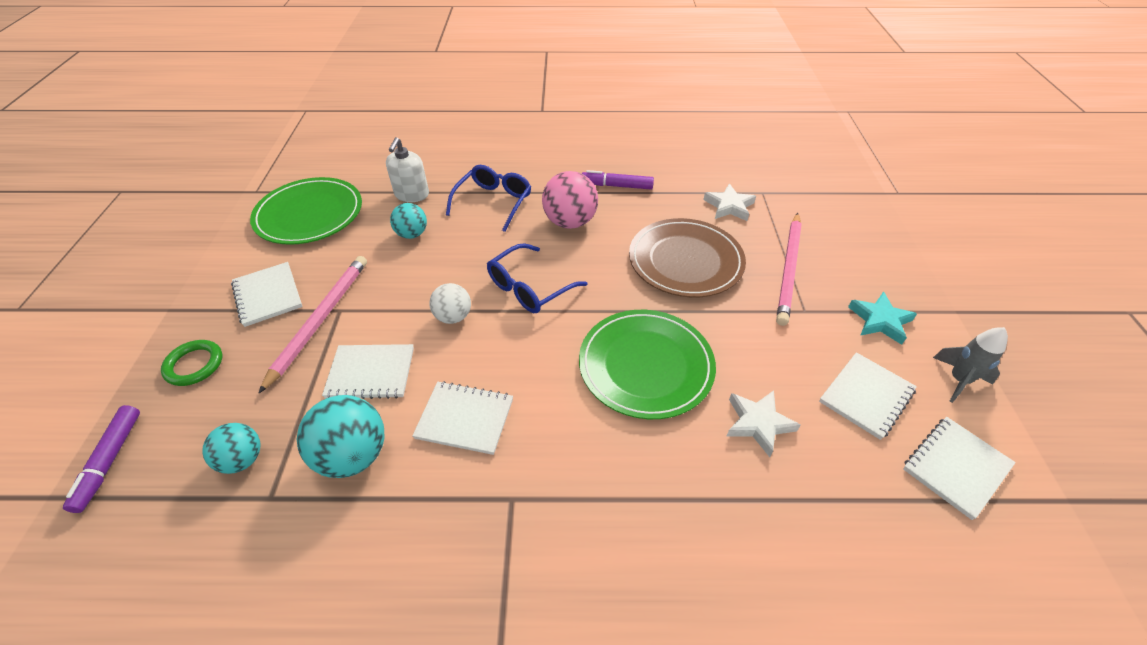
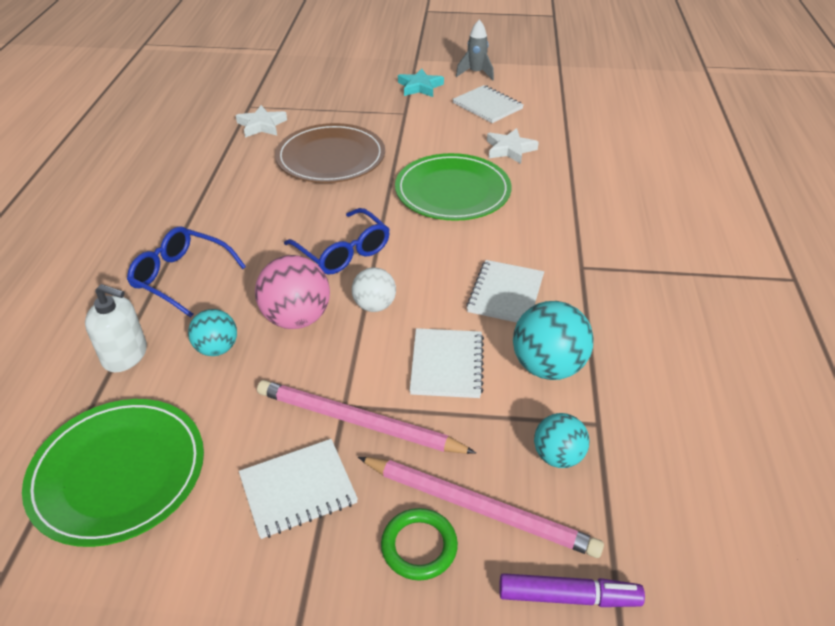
camera: 85 degrees left, 5 degrees down
pink ball [542,171,598,229] -> pink ball moved to [255,255,330,329]
purple marker [582,170,654,190] -> none
pink pencil [776,213,802,326] -> pink pencil moved to [358,457,604,558]
white notebook [903,417,1016,520] -> none

